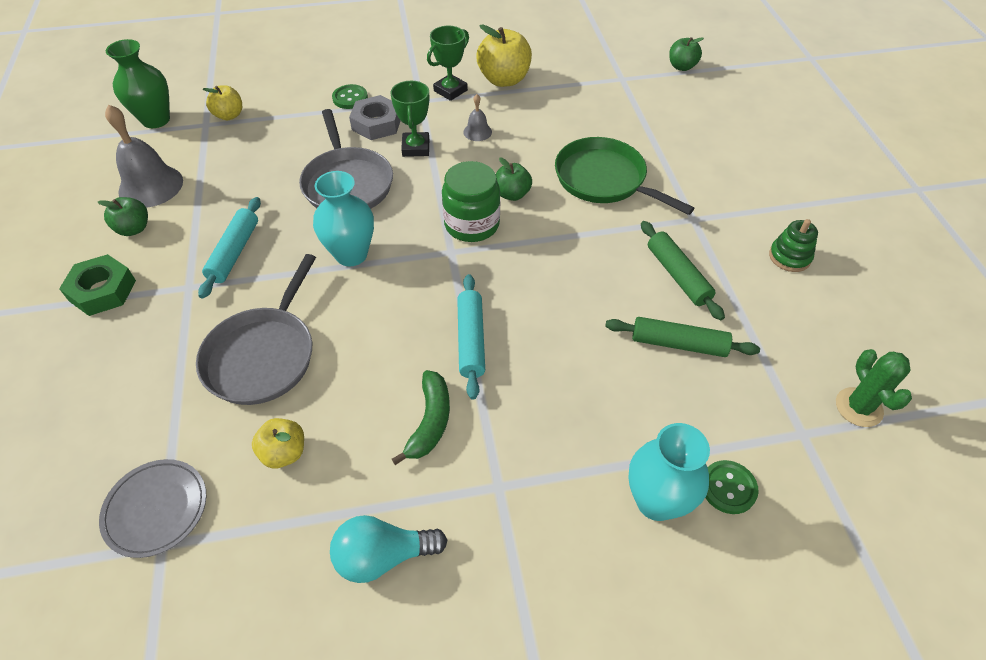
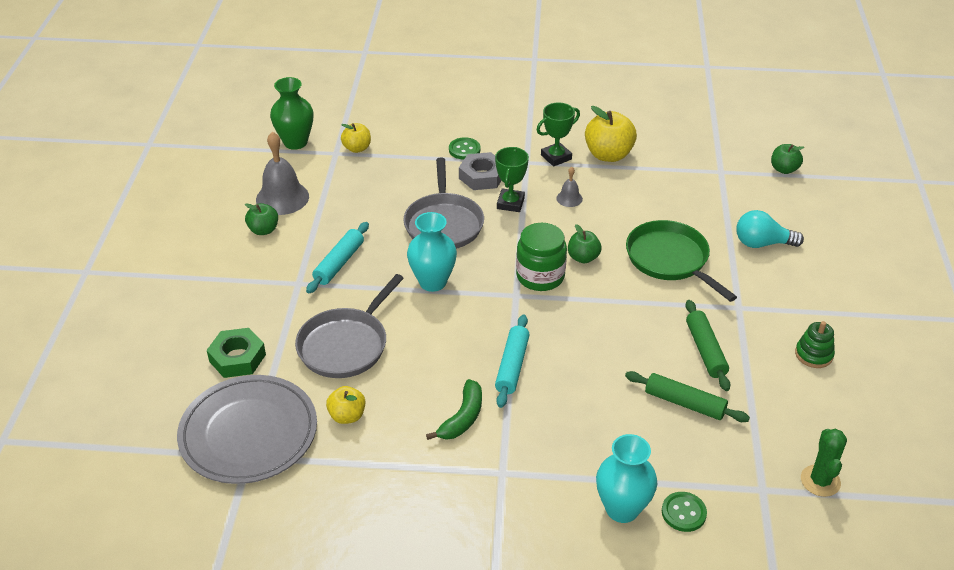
camera: 15 degrees right, 10 degrees down
green nut [59,254,136,316] -> green nut moved to [207,328,266,378]
grey plate [99,459,206,558] -> grey plate [177,375,317,484], size x1.80
turquoise light bulb [330,515,447,583] -> turquoise light bulb moved to [737,210,804,248]

